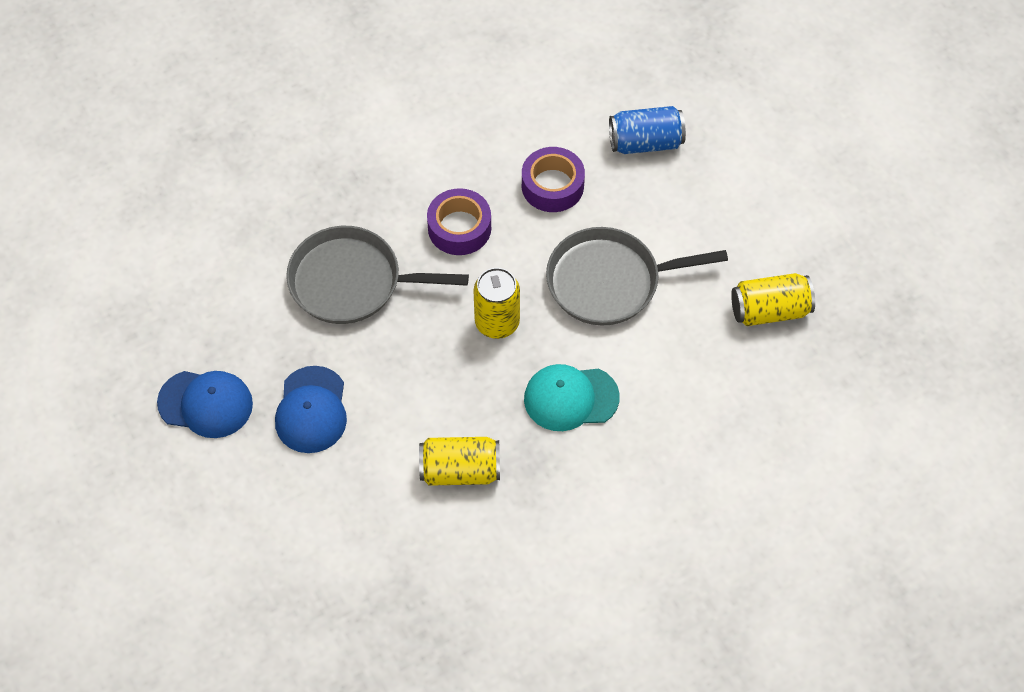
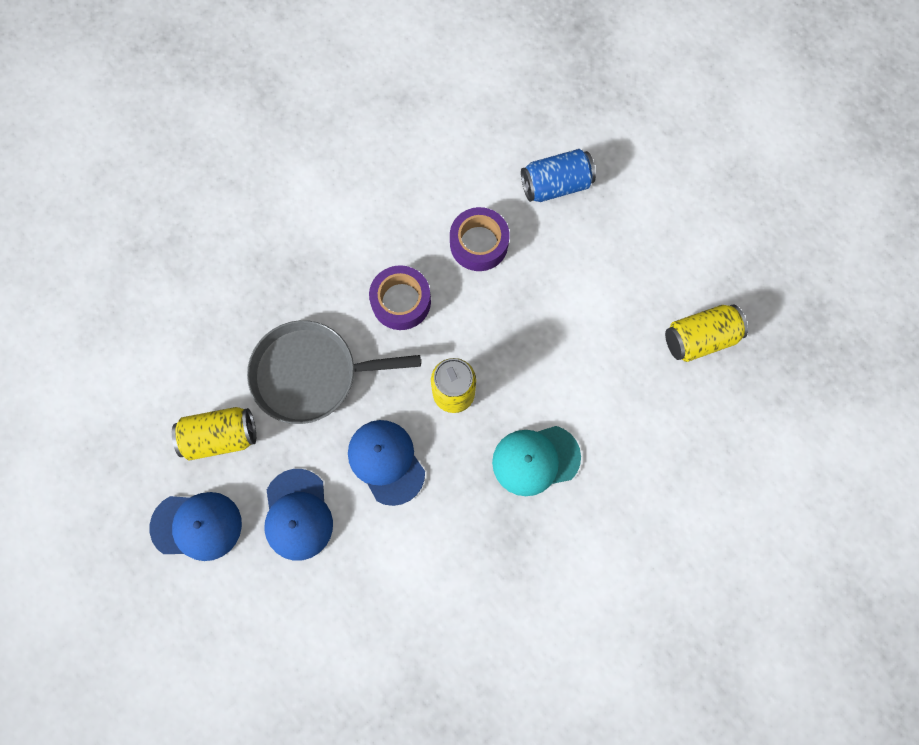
camera: 10 degrees left, 15 degrees up
yellow can [419,437,500,486] -> yellow can moved to [172,407,256,461]
grey pan [546,227,728,326] -> none
none -> blue cap [348,420,425,506]

